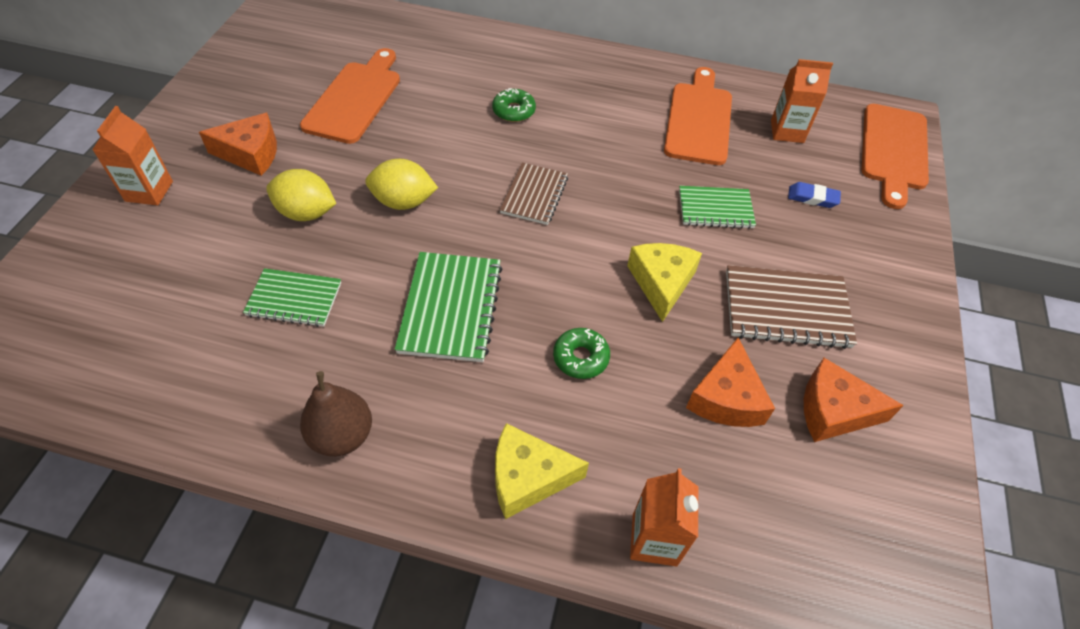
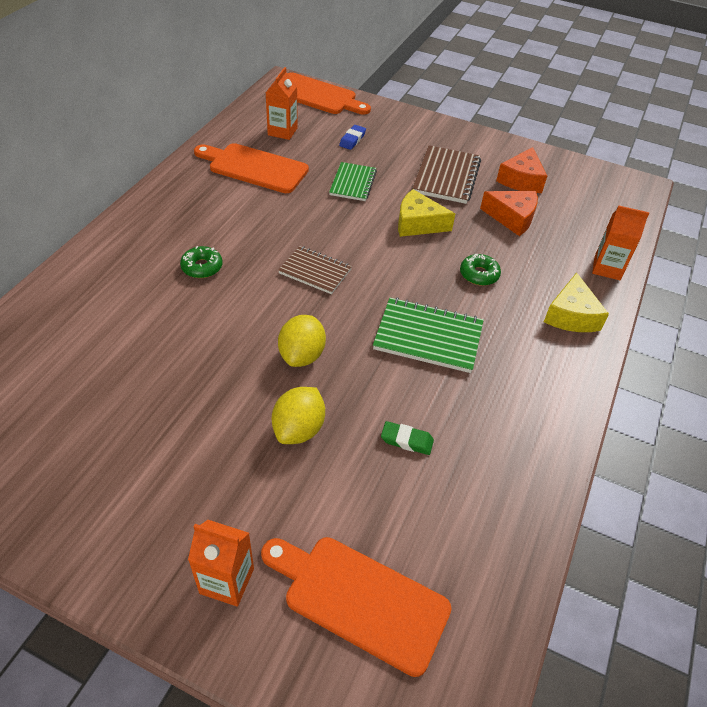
camera: 80 degrees left, 5 degrees down
orange cheese [199,113,277,176] -> none
green notebook [243,268,341,327] -> green eraser [381,421,434,455]
orange cutting board [300,48,400,144] -> orange cutting board moved to [261,537,452,677]
brown pear [300,371,372,457] -> none

